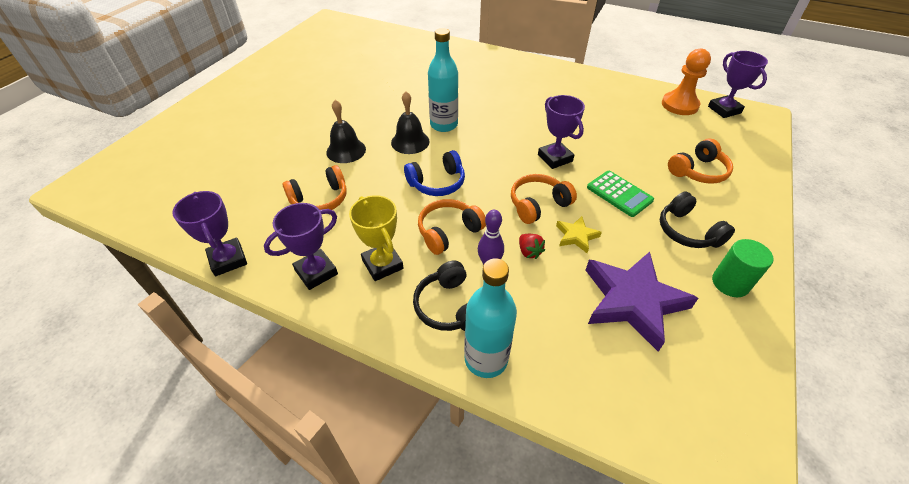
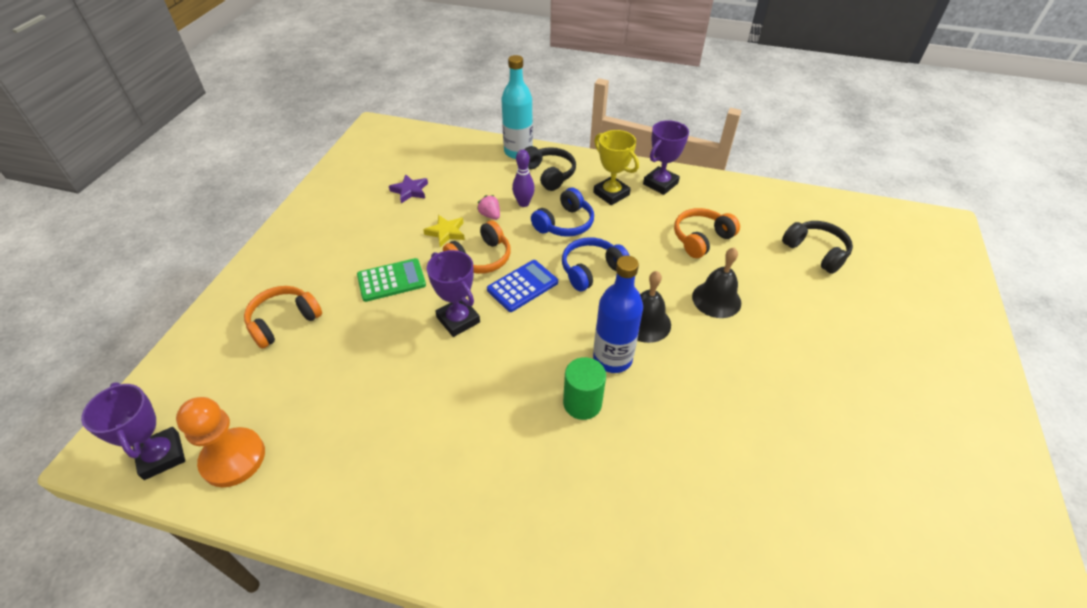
camera: 170 degrees right, 0 degrees up
purple trophy [172,191,247,276] -> none
orange headphones [418,199,486,255] -> blue headphones [531,188,594,237]
turquoise bottle [428,28,458,132] -> blue bottle [593,255,643,373]
red strawberry [519,234,545,259] -> pink strawberry [477,195,500,220]
purple star [586,252,698,352] -> purple star [389,174,428,203], size x0.47
green calculator [587,171,654,217] -> green calculator turned 120 degrees clockwise [357,258,426,302]
black headphones [660,191,735,248] -> black headphones moved to [782,221,853,274]
green cylinder [712,239,774,297] -> green cylinder moved to [563,357,606,420]
none -> blue calculator [487,260,558,312]

